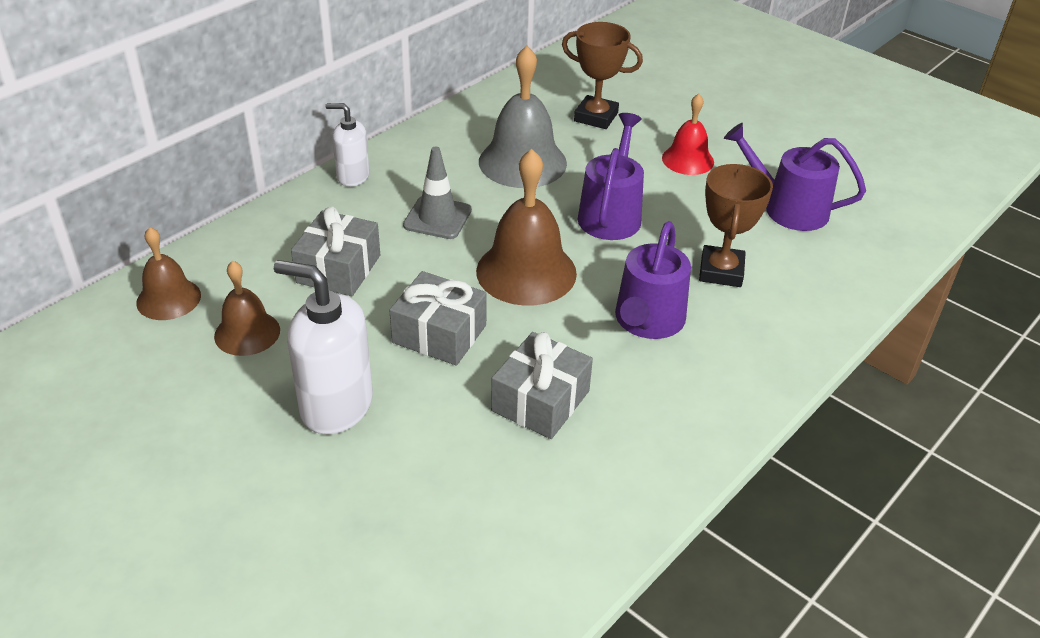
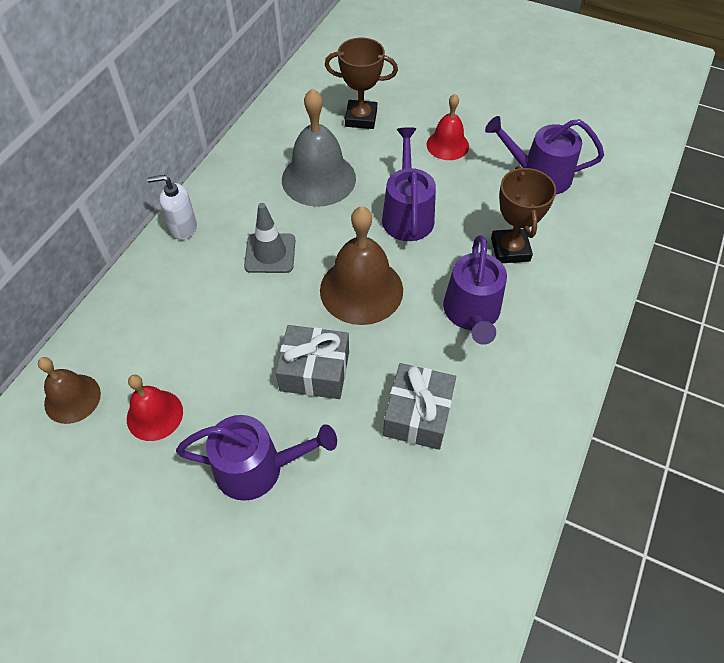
camera: 15 degrees left, 15 degrees up
brown bell [214,261,280,356] -> red bell [127,375,183,441]
white soap dispenser [274,260,373,434] -> purple watering can [176,415,337,501]
grey gift [291,206,380,296] -> none

